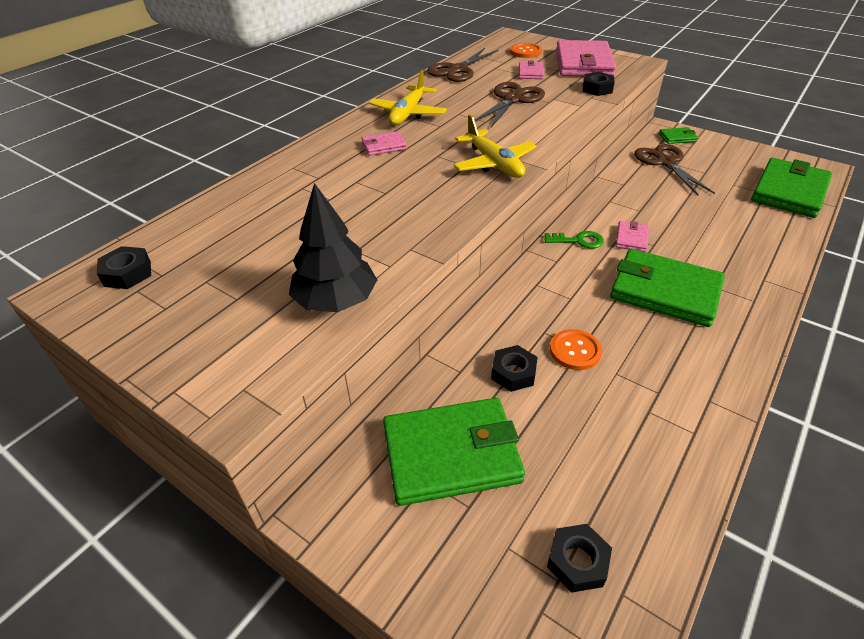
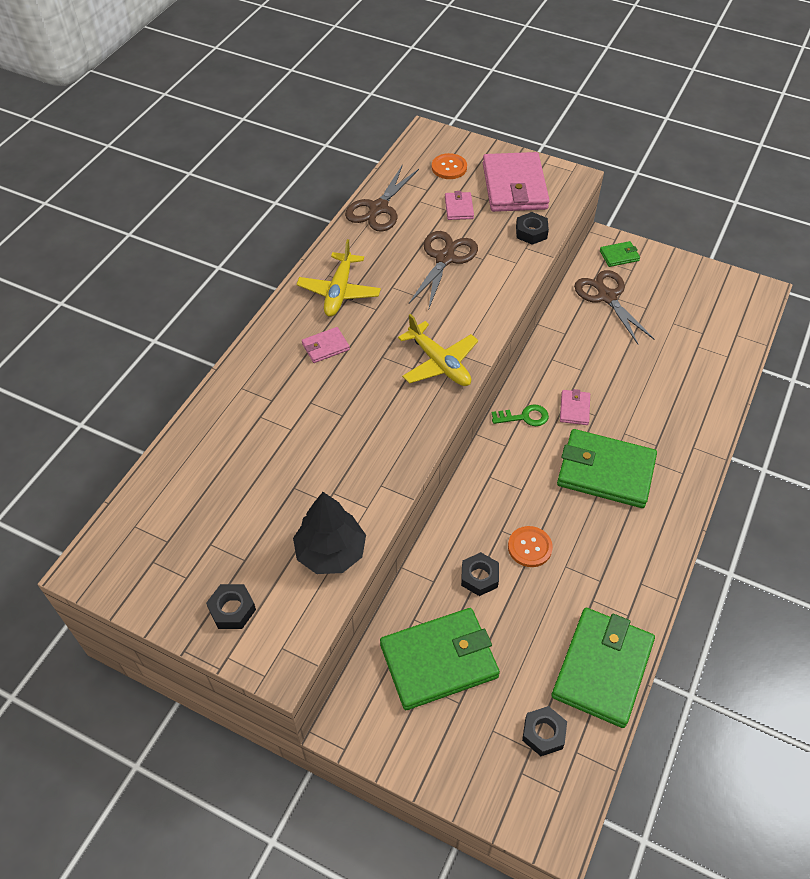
camera: 10 degrees left, 10 degrees up
black nut [97,246,151,289] -> black nut moved to [206,584,256,629]
green wallet [751,158,832,218] -> green wallet moved to [551,608,655,728]

